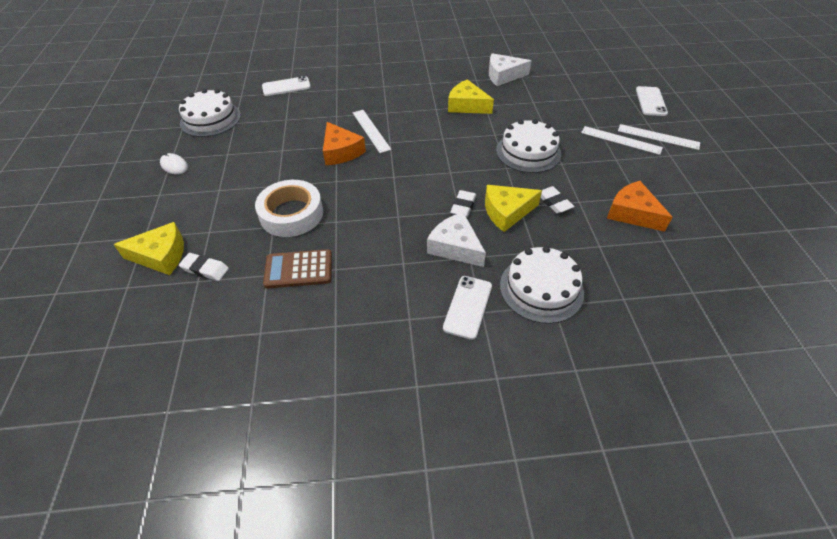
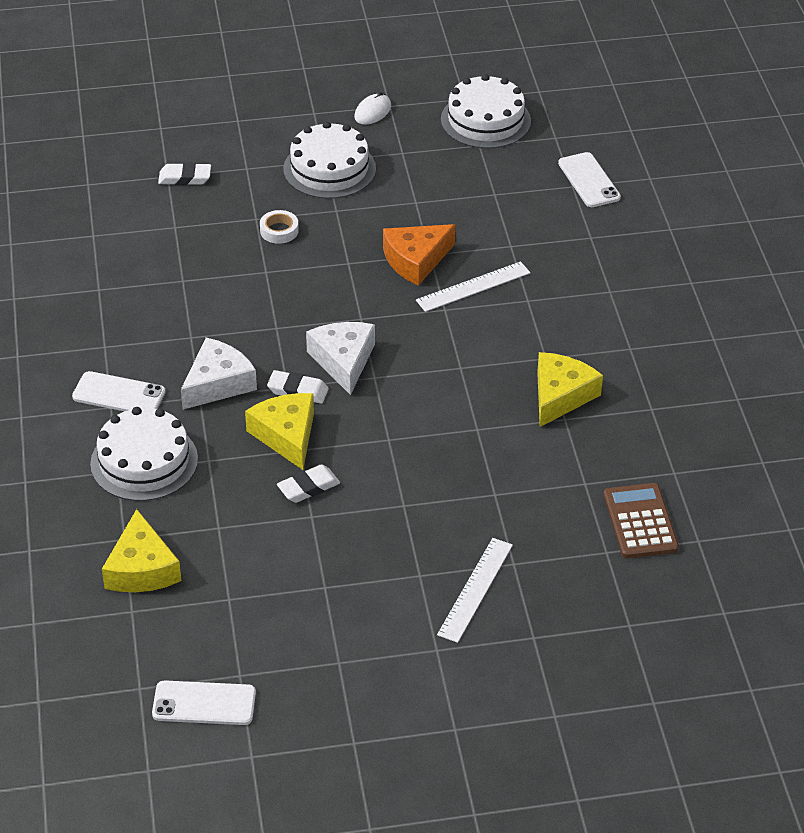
camera: 85 degrees right, 5 degrees down
yellow cheese [113,222,184,275] -> yellow cheese moved to [102,509,181,592]
white eraser [179,253,229,281] -> white eraser turned 75 degrees clockwise [158,163,211,185]
white tape [255,180,323,237] -> white tape [260,210,299,244], size x0.46
brown calculator [263,249,332,288] -> brown calculator moved to [603,483,679,558]
white cheese [489,53,532,86] -> white cheese moved to [306,322,375,395]
white cake [496,119,561,173] -> white cake moved to [283,121,376,199]
orange cheese [607,181,672,232] -> none
white ruler [618,124,700,150] -> none
white phone [636,86,668,116] -> white phone moved to [152,680,256,725]

